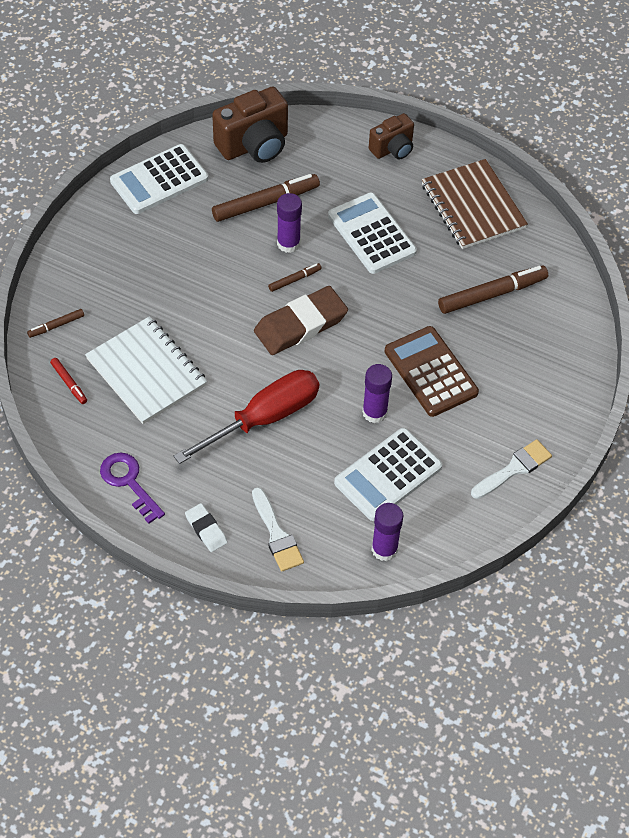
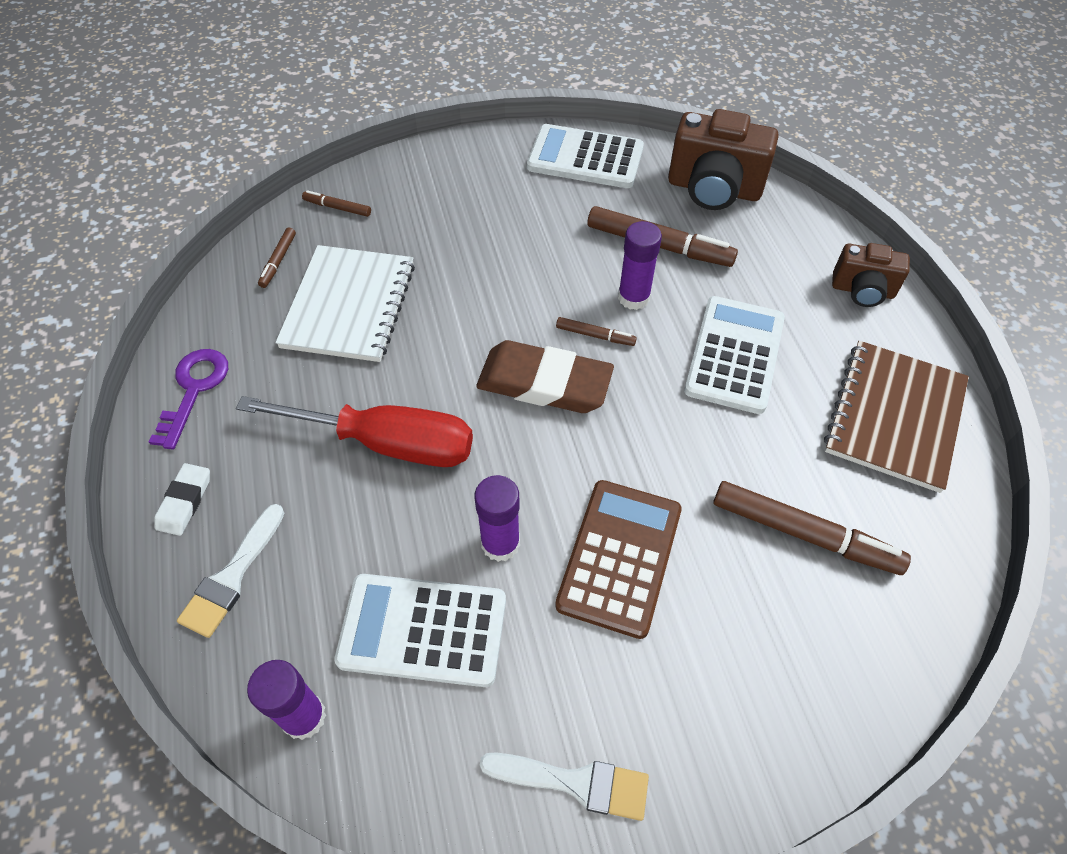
camera: 50 degrees right, 0 degrees up
red marker [50,358,87,404] -> brown marker [258,228,296,288]

